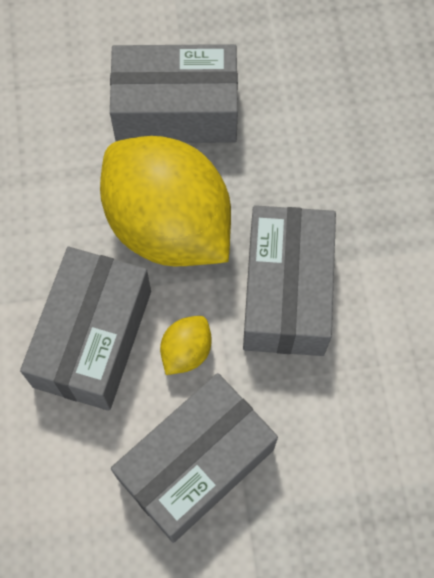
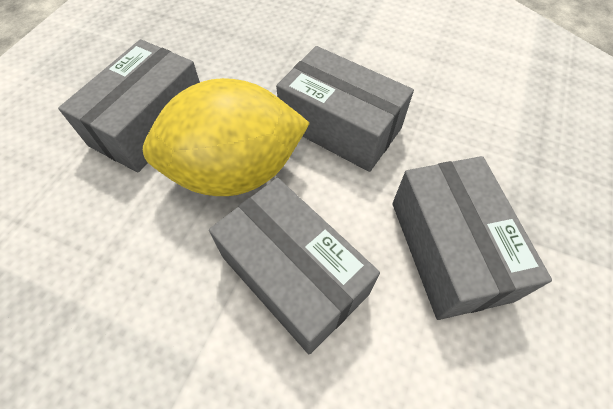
camera: 60 degrees left, 10 degrees down
yellow lemon [160,316,212,375] -> none

